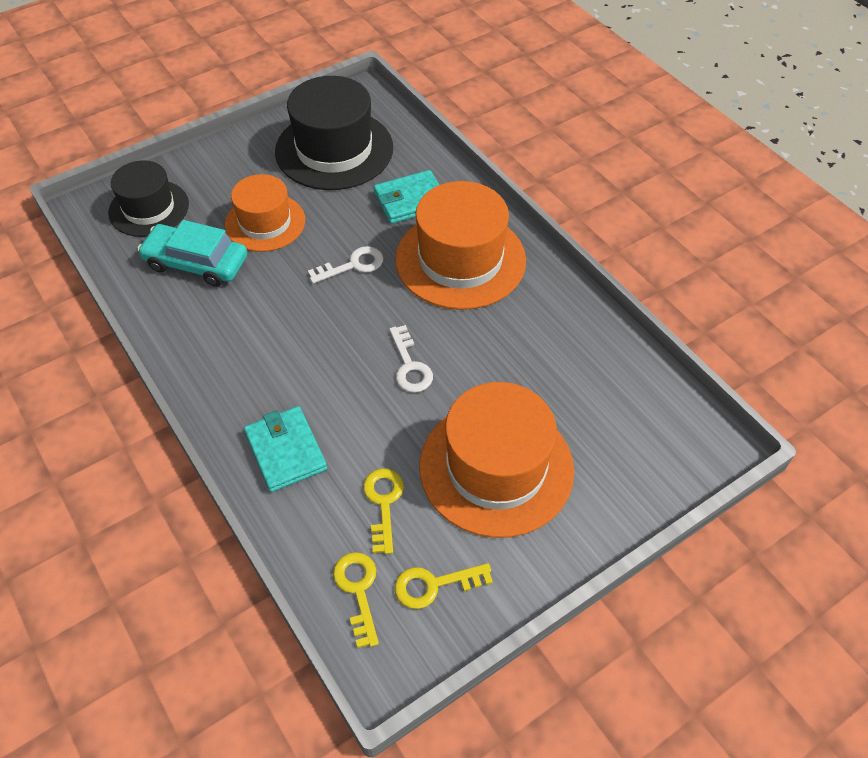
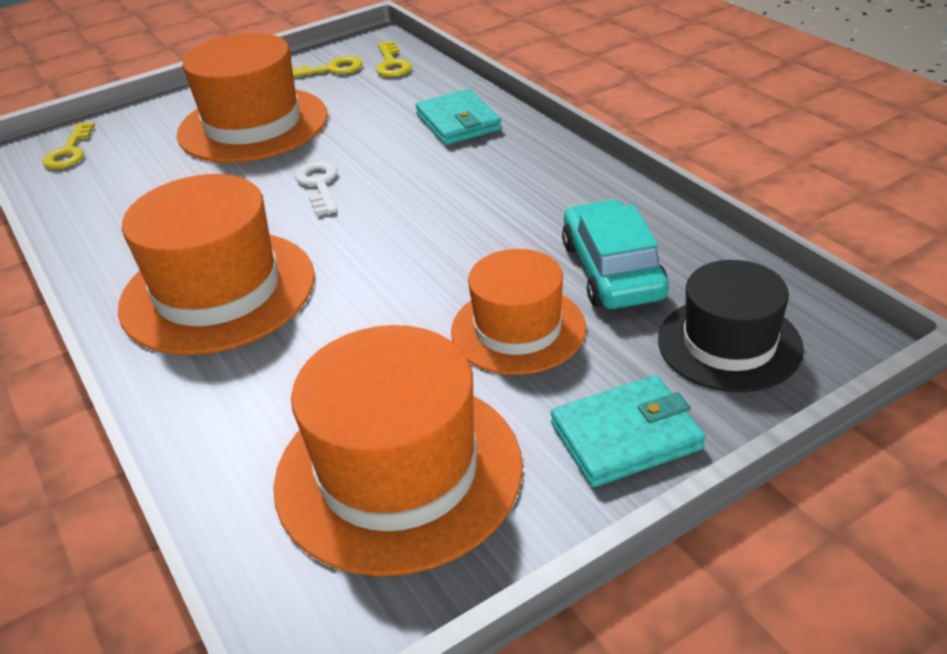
camera: 175 degrees left, 15 degrees down
turquoise car [138,220,247,287] -> turquoise car turned 120 degrees counterclockwise [562,200,669,309]
black hat [275,76,393,190] -> orange hat [273,325,523,576]
white key [308,246,383,284] -> none
yellow key [363,468,404,554] -> yellow key moved to [42,122,95,169]
turquoise wallet [374,170,439,224] -> turquoise wallet moved to [551,375,705,487]

